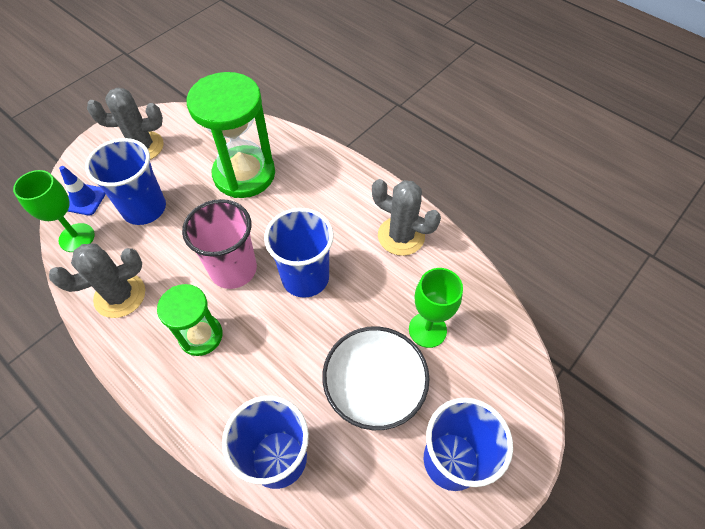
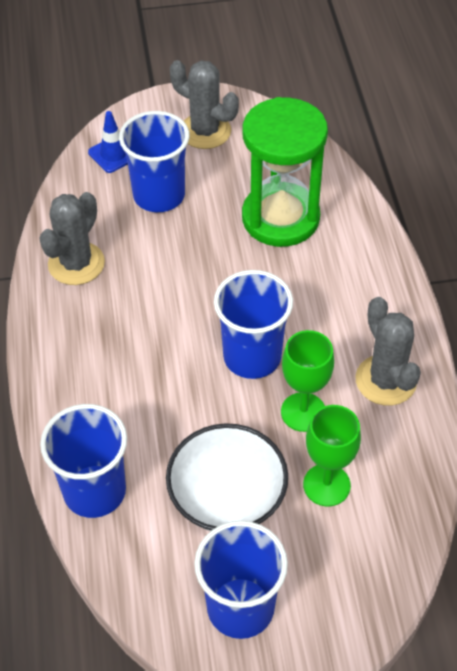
camera: 40 degrees right, 5 degrees down
green goblet [13,170,95,252] -> green goblet moved to [281,330,334,432]
grey cactus [49,244,145,318] -> grey cactus turned 75 degrees counterclockwise [39,192,105,285]
green hourglass [157,284,223,356] -> none
pink cup [182,199,257,289] -> none

